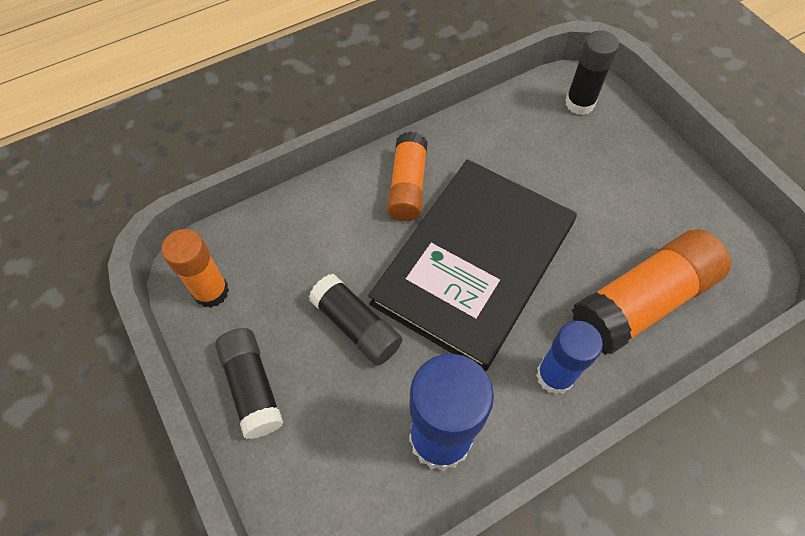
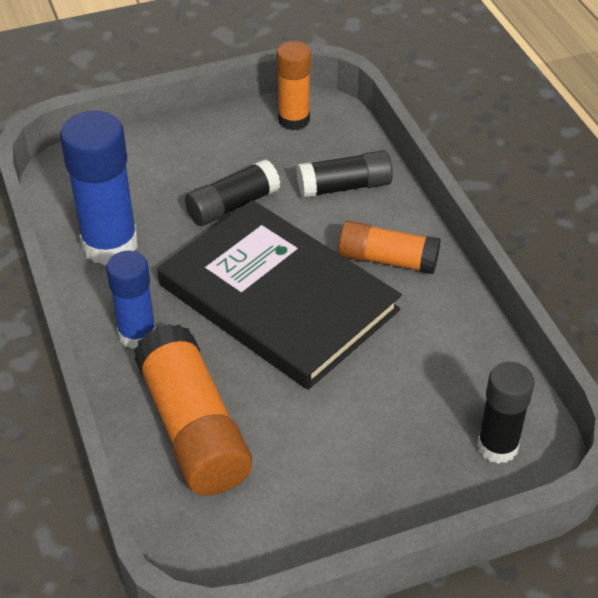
camera: 100 degrees right, 15 degrees down
black glue stick [215,328,284,439] -> black glue stick moved to [297,150,393,198]

